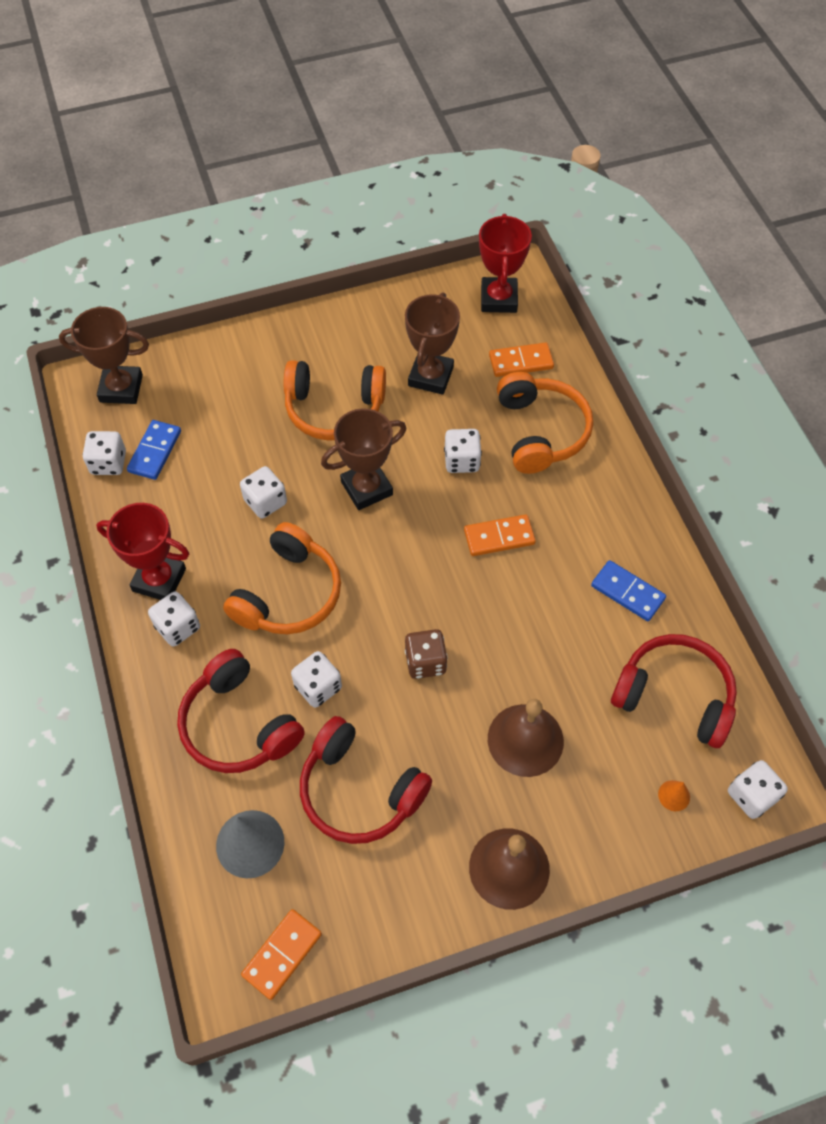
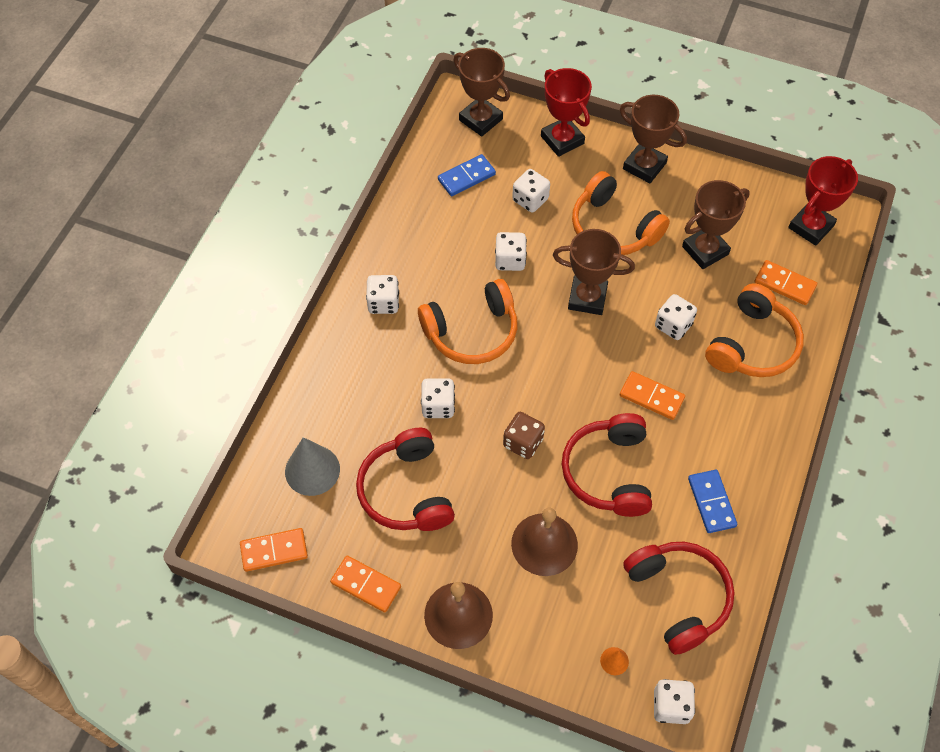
camera: 40 degrees right, 0 degrees up
white dice [82,431,126,475] -> white dice moved to [512,169,550,213]
red trophy [96,503,189,600] -> red trophy moved to [541,68,592,157]
red headphones [177,649,305,773] -> red headphones moved to [562,413,652,517]
none -> orange domino [330,555,401,612]
none -> brown trophy [620,95,687,183]

